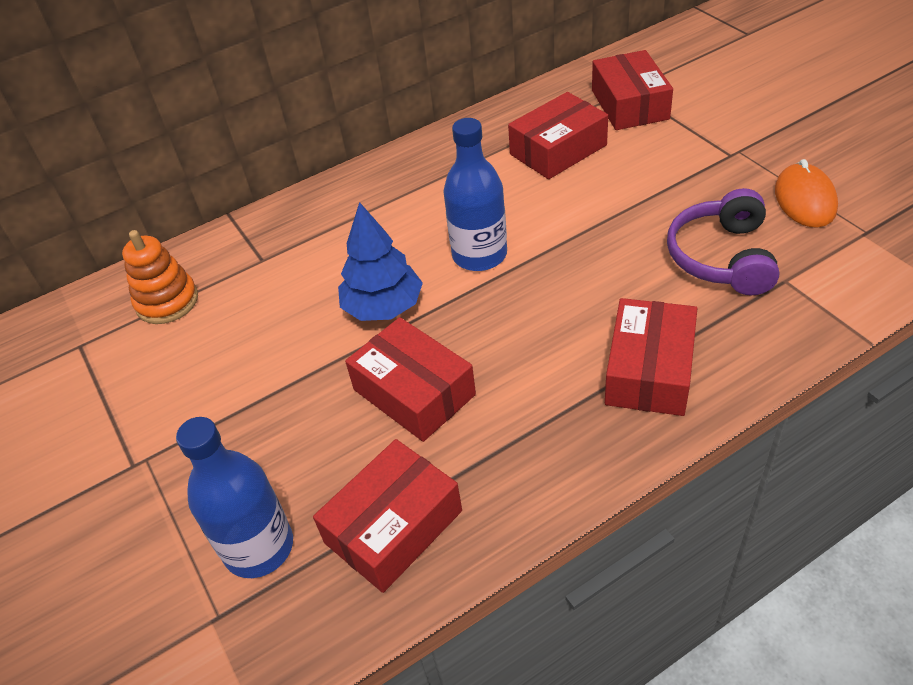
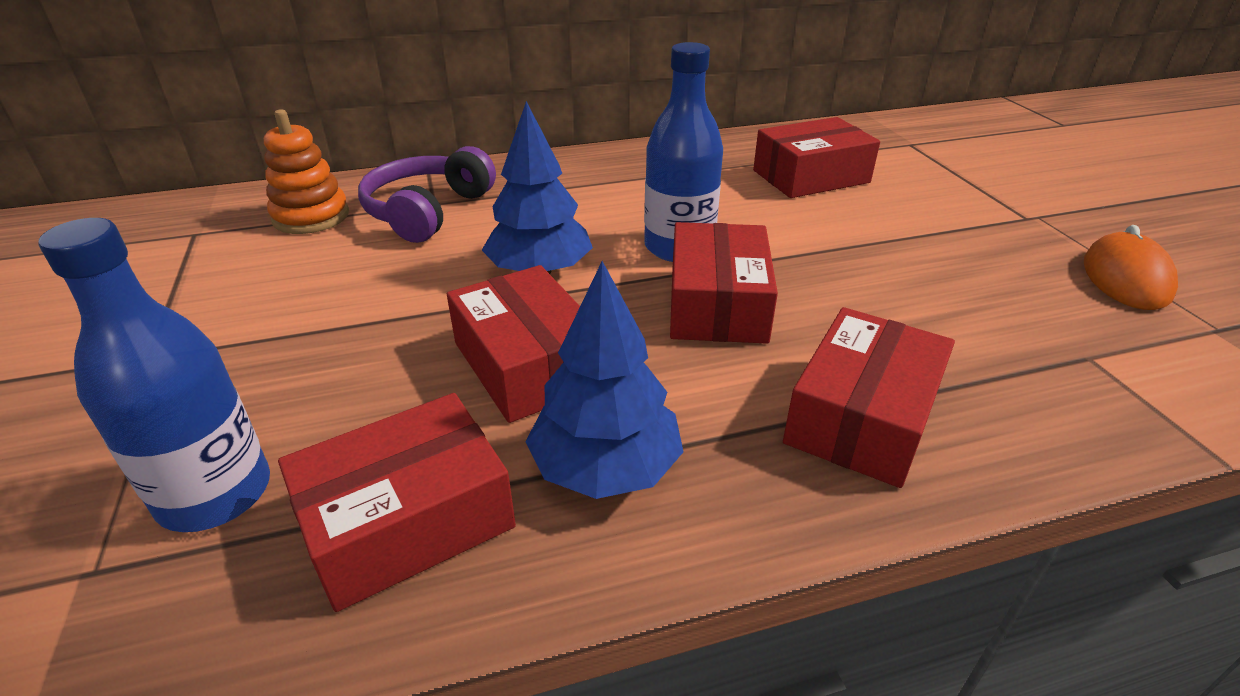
camera: 10 degrees right, 10 degrees down
red box [592,50,673,130] -> red box moved to [670,222,778,344]
purple headphones [667,188,780,295] -> purple headphones moved to [358,146,496,243]
none -> blue tree [525,261,684,499]

